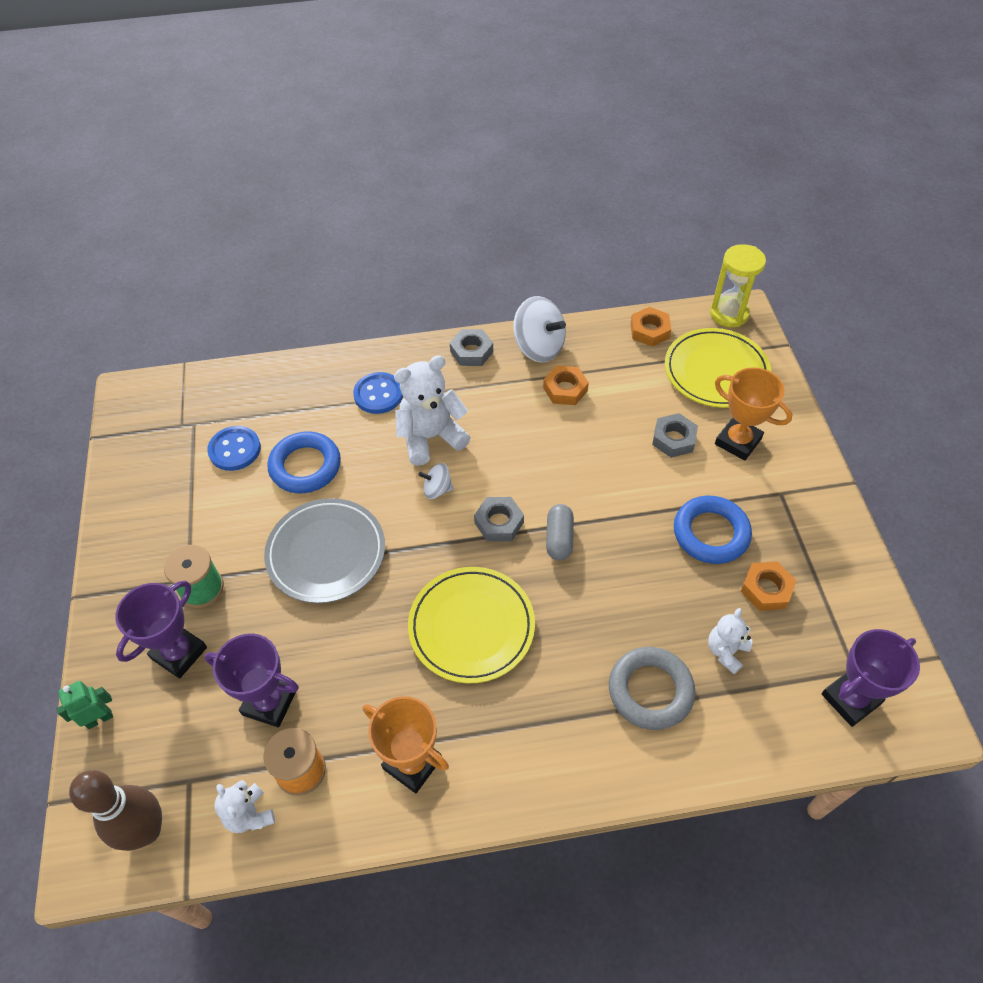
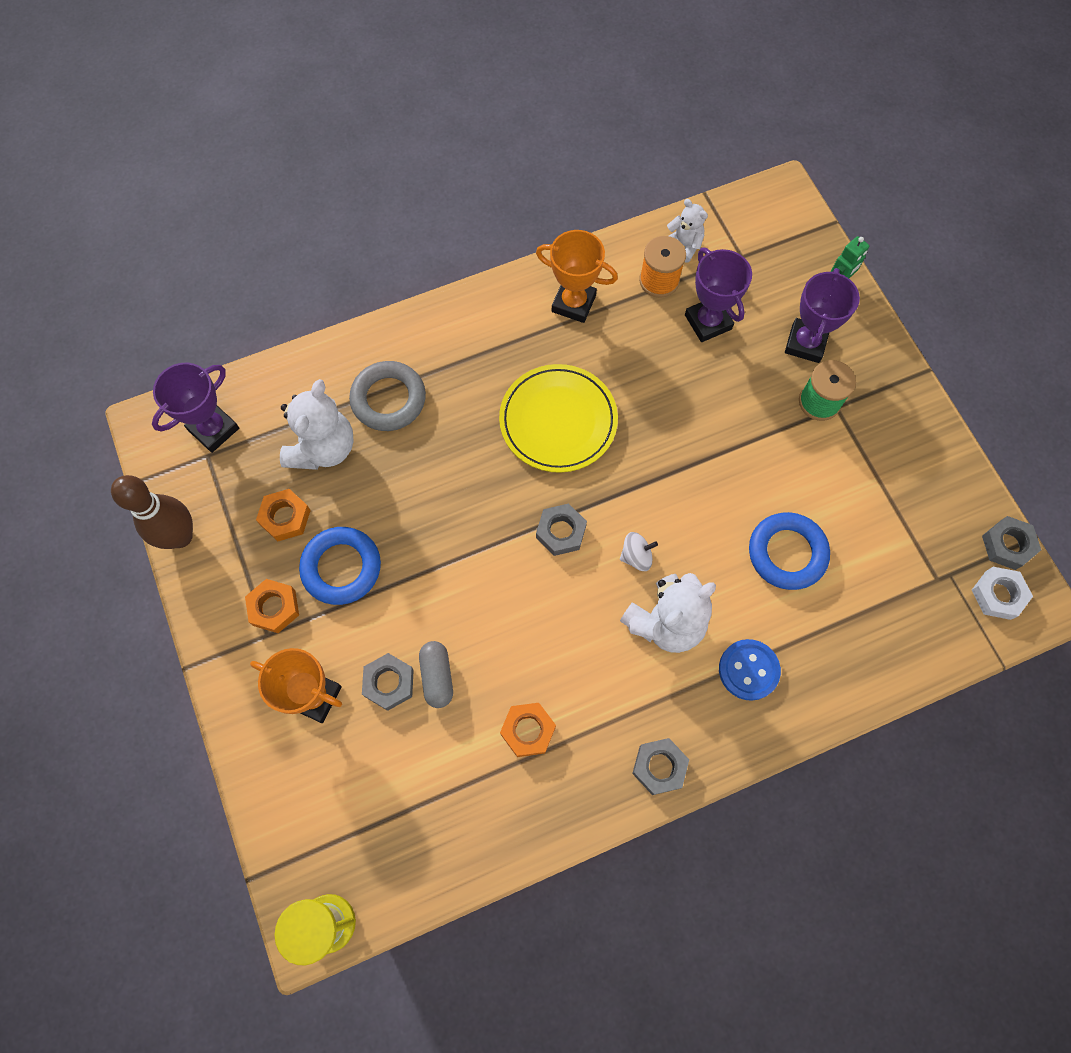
camera: 165 degrees right, 15 degrees up
brown bowling pin [69,770,162,851] -> brown bowling pin moved to [111,475,193,549]
purple trophy [204,633,299,727] -> purple trophy turned 60 degrees clockwise [685,248,752,342]
blue button [207,426,261,471] -> none
grey plate [264,498,385,603] -> none
white spinning top [513,296,566,362] -> none
grey capsule [546,504,574,560] -> grey capsule moved to [419,641,453,708]
orange nut [631,307,671,347] -> orange nut moved to [245,579,299,633]
yellow plate [665,328,771,408] -> none
white teddy bear [708,608,752,674] -> white teddy bear [280,379,354,470], size x1.81
none -> white nut [972,567,1033,620]
none -> grey nut [982,516,1041,570]

